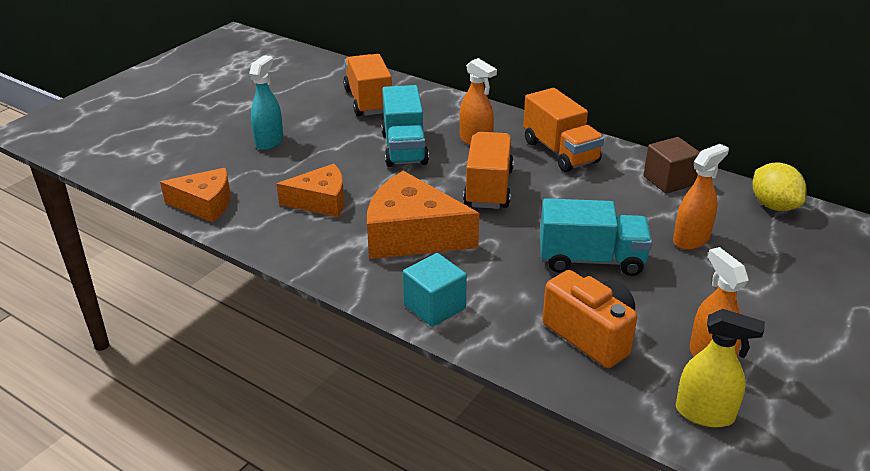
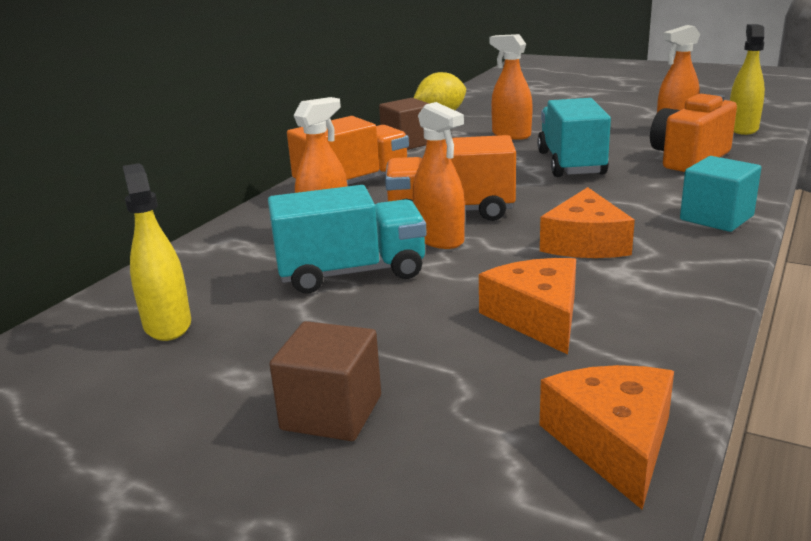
camera: 95 degrees left, 10 degrees down
turquoise spray bottle [249,55,283,150] -> brown cube [270,321,381,441]
orange truck [343,54,392,116] -> yellow spray bottle [123,163,191,341]
orange cheese [367,171,479,259] -> orange cheese [540,187,635,258], size x0.64
none -> orange spray bottle [413,102,465,249]

